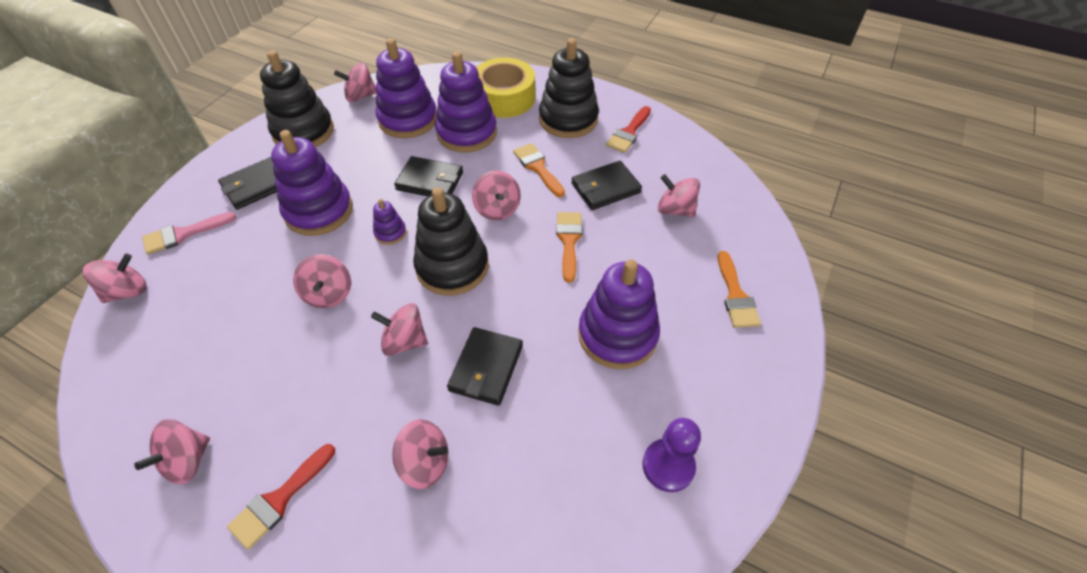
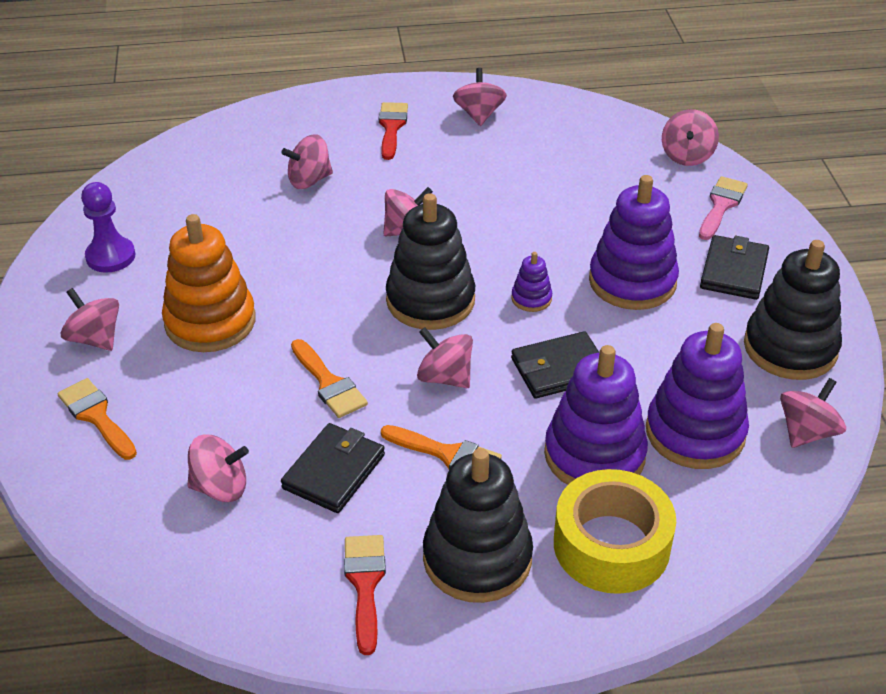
camera: 145 degrees right, 10 degrees down
pink spinning top [293,254,351,308] -> pink spinning top moved to [60,288,119,351]
black wallet [447,327,523,406] -> none
purple stacking toy [578,259,660,369] -> orange stacking toy [162,214,256,352]

